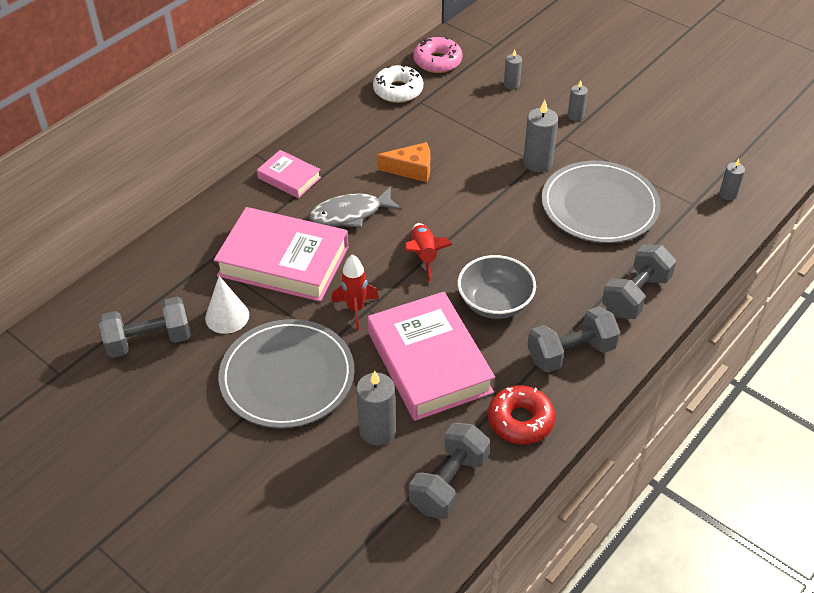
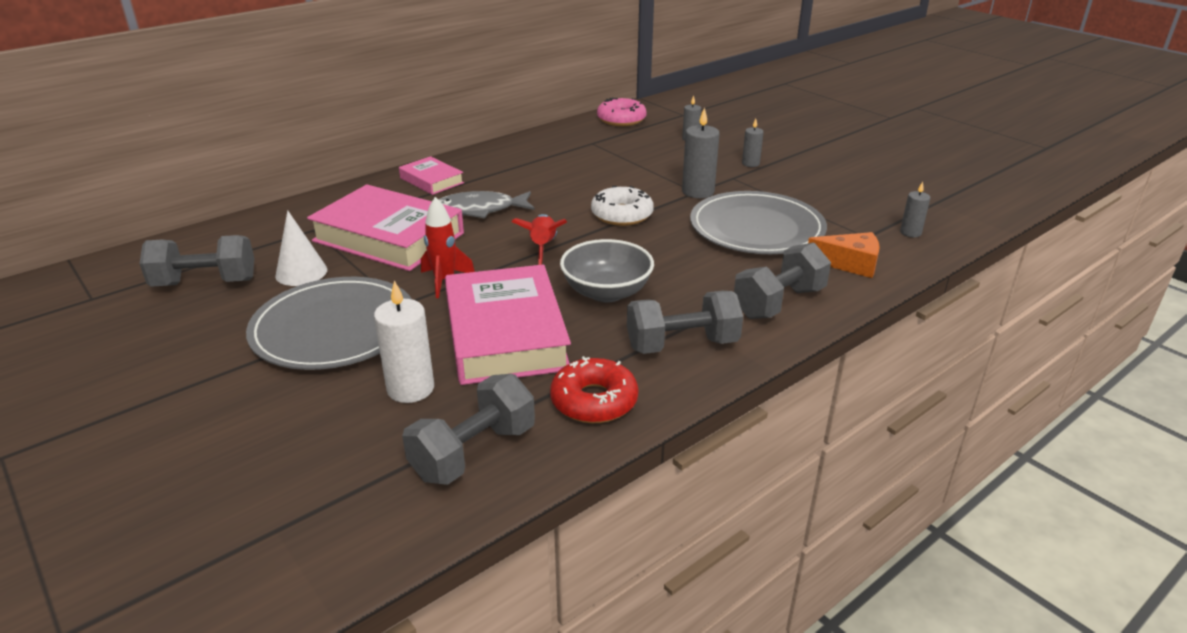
camera: 10 degrees right, 15 degrees down
grey candle [356,370,396,445] -> white candle [374,281,434,403]
white donut [373,65,423,103] -> white donut moved to [591,186,654,226]
orange cheese [377,142,430,182] -> orange cheese moved to [808,232,880,278]

